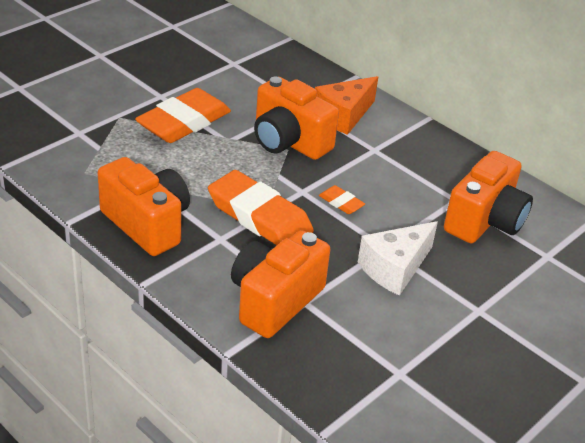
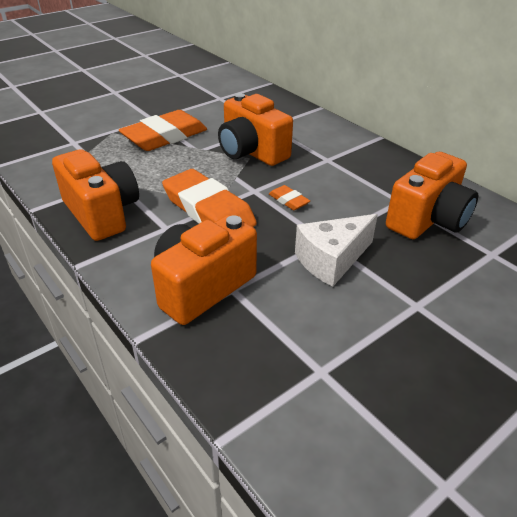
camera: 10 degrees right, 0 degrees up
orange cheese [315,76,378,135] -> none

